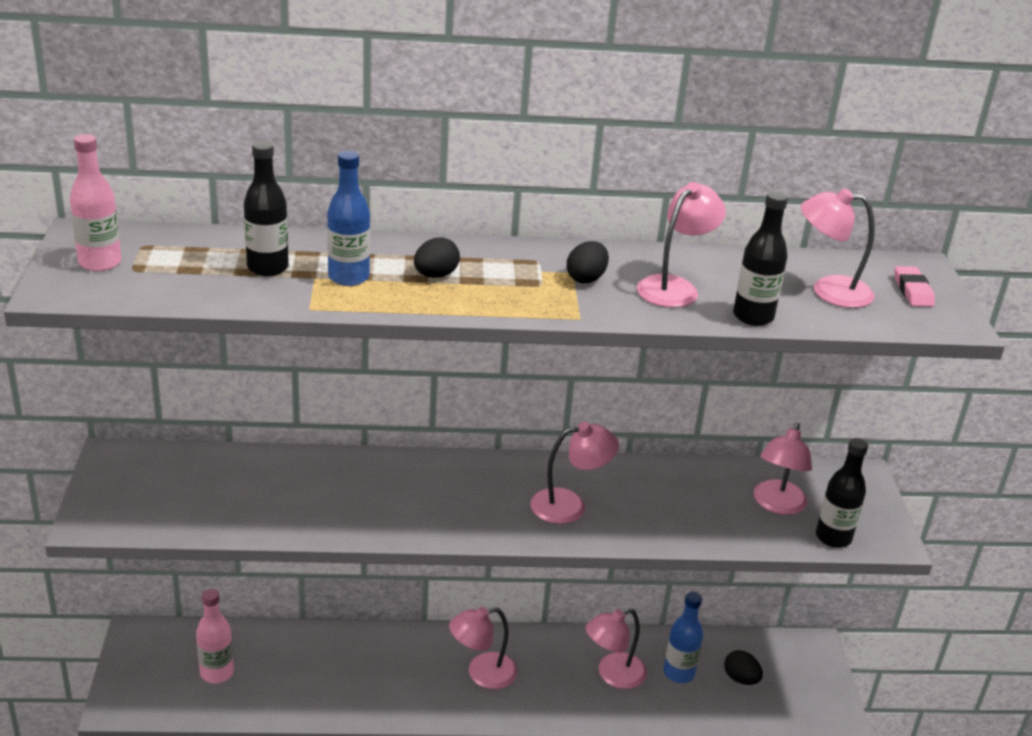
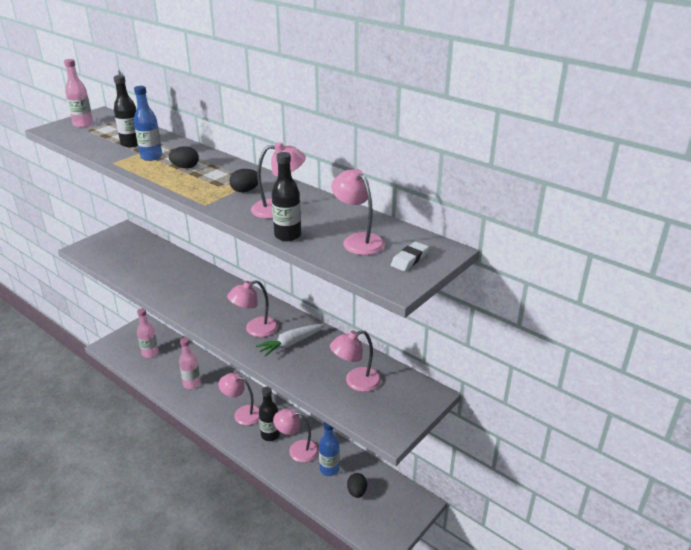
camera: 45 degrees right, 0 degrees up
pink lamp [530,422,619,524] -> pink lamp turned 120 degrees clockwise [227,280,278,337]
black bottle [816,438,868,548] -> black bottle moved to [259,387,280,441]
pink eraser [895,266,935,307] -> white eraser [391,242,429,271]
none -> pink bottle [179,337,201,389]
none -> white carrot [256,324,325,357]

